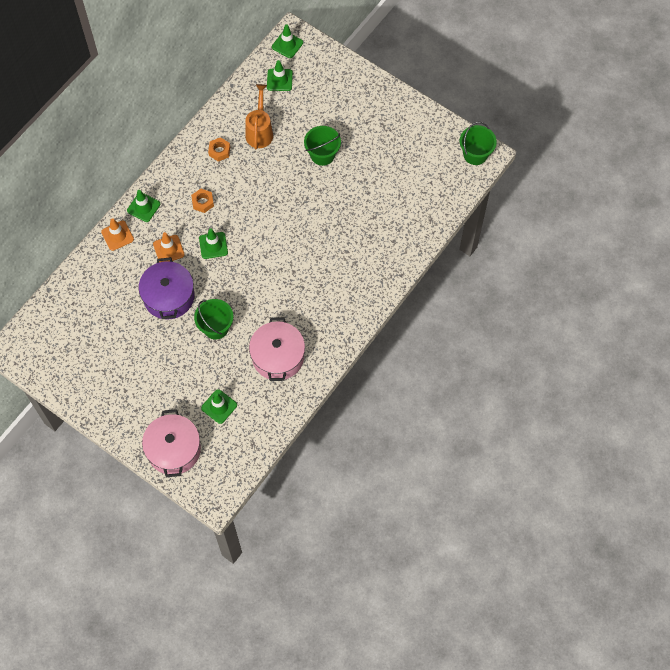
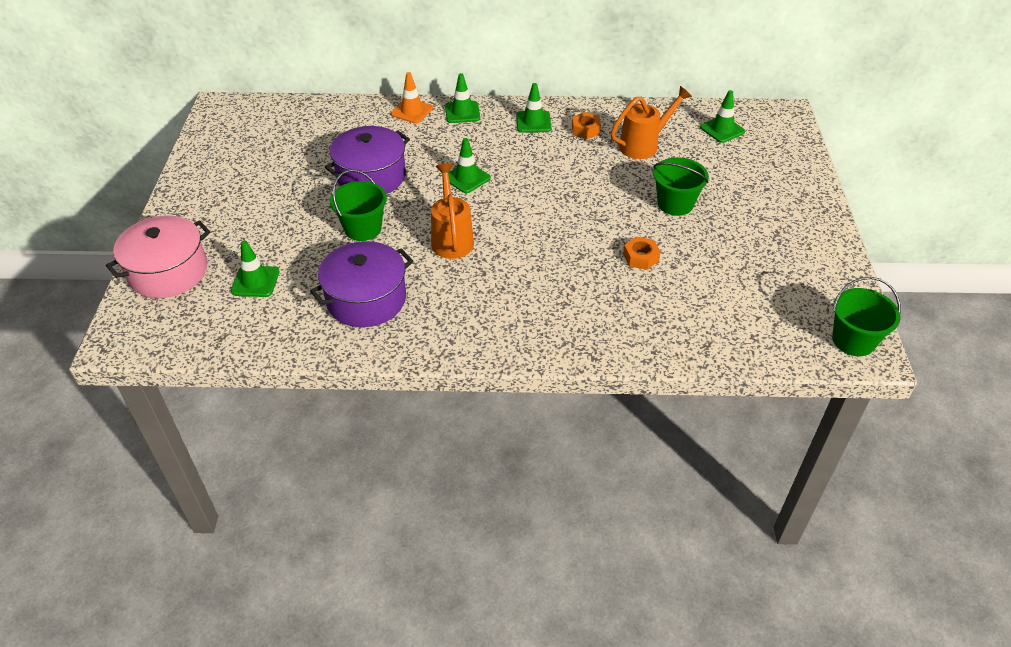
camera: 55 degrees right, 20 degrees down
orange traffic cone [153,232,185,262] -> none
orange nut [191,189,214,213] -> orange nut moved to [623,237,661,270]
pink pot [249,318,305,381] -> purple pot [310,241,413,327]
green traffic cone [272,24,303,58] -> green traffic cone moved to [516,83,551,133]
none -> orange watering can [431,163,474,259]

